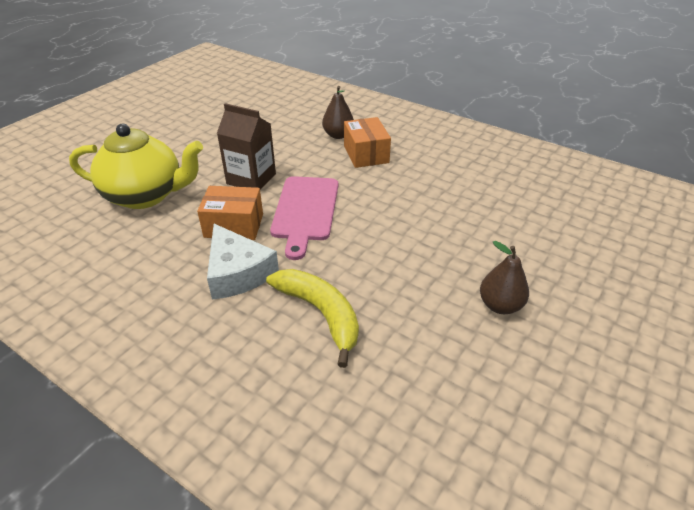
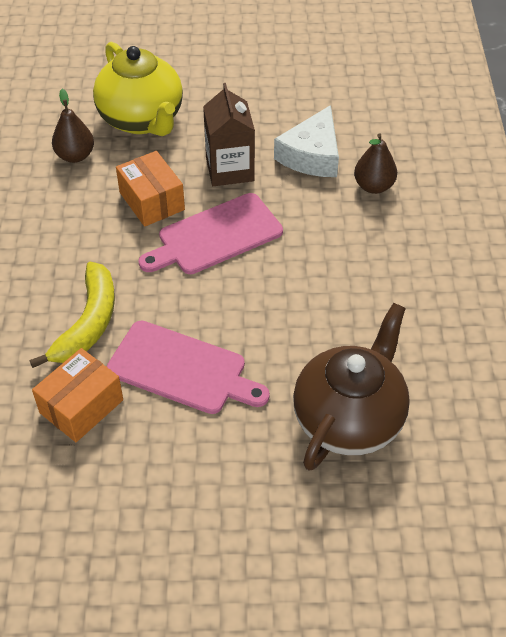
camera: 55 degrees right, 10 degrees up
white cheese [207,224,279,300] -> white cheese moved to [274,105,339,177]
orange box [344,117,391,168] -> orange box moved to [32,348,123,442]
brown pear [480,241,529,314] -> brown pear moved to [52,89,94,163]
none -> pink cutting board [107,321,270,414]
none -> brown teapot [293,303,410,471]

